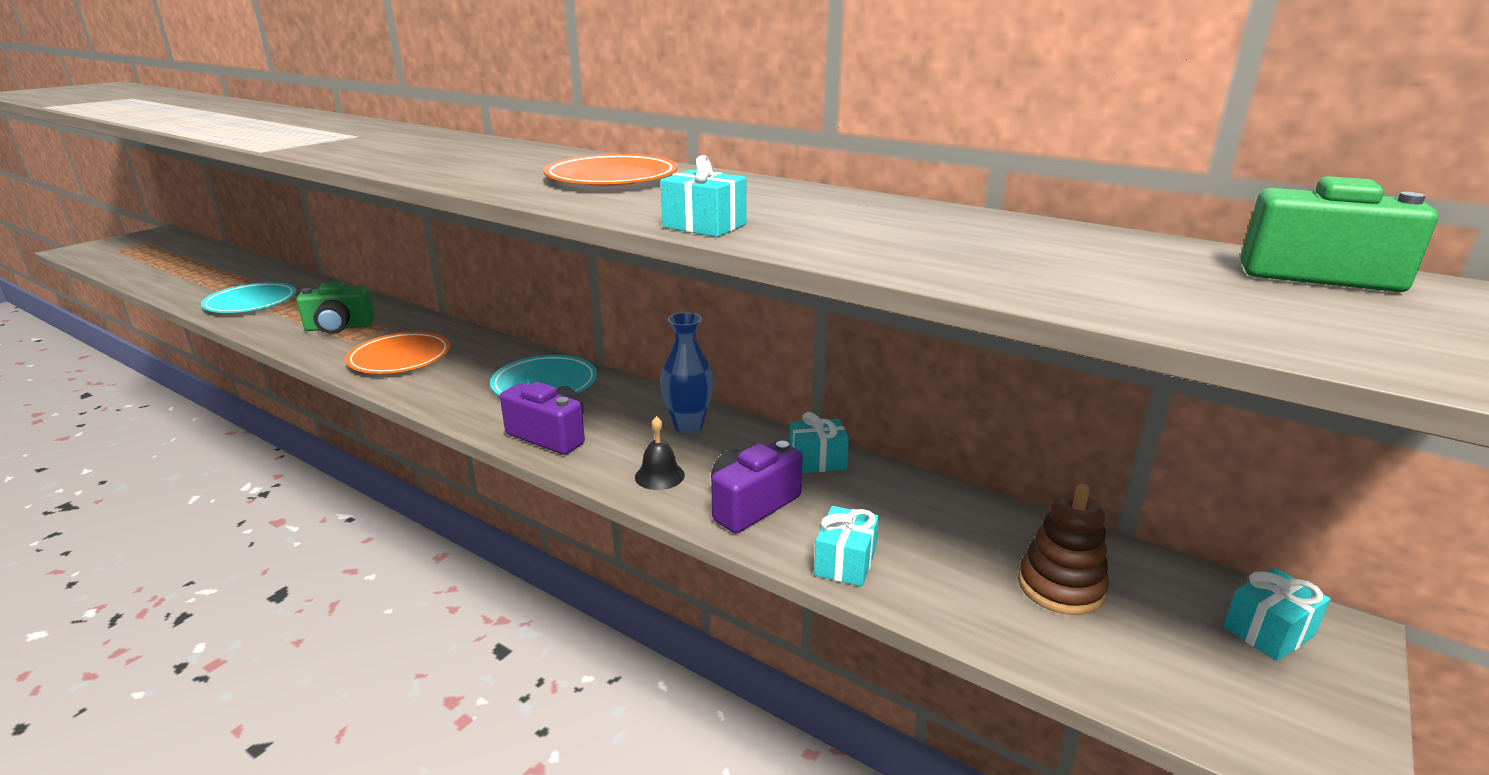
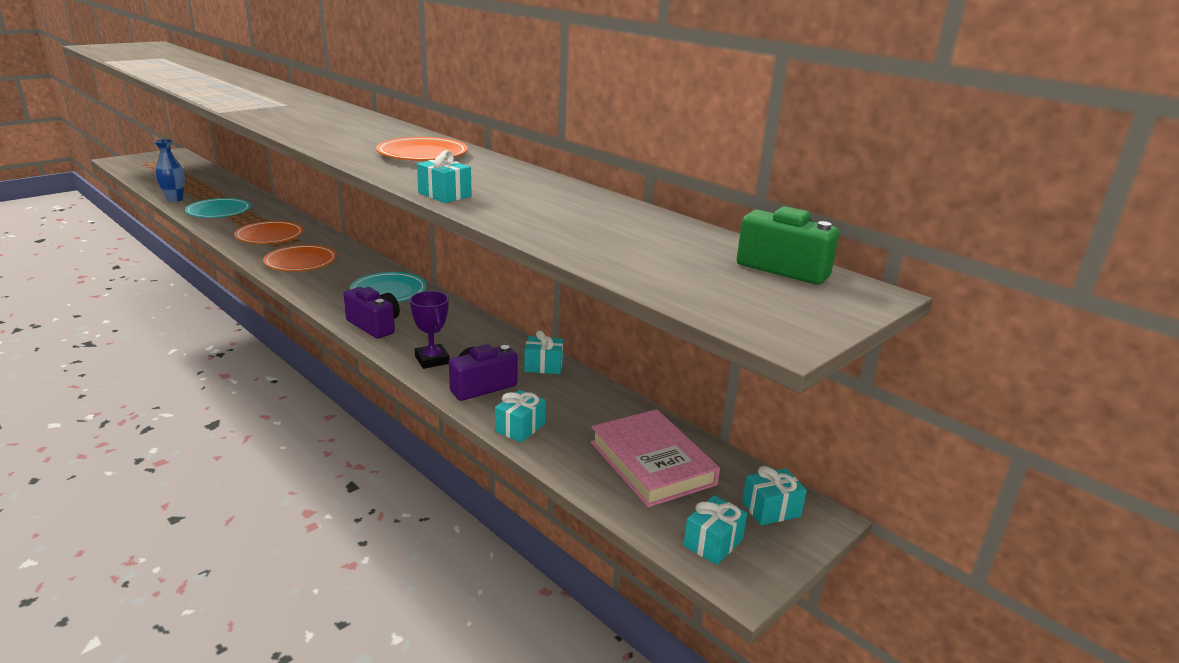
camera: 10 degrees right, 0 degrees up
green camera [296,281,375,334] -> orange plate [234,221,303,244]
black bell [635,416,685,490] -> purple trophy [410,291,450,369]
blue vase [660,312,714,434] -> blue vase moved to [154,139,185,202]
brown stacking toy [1018,484,1109,615] -> pink book [591,409,720,507]
none -> turquoise gift [684,495,747,565]

